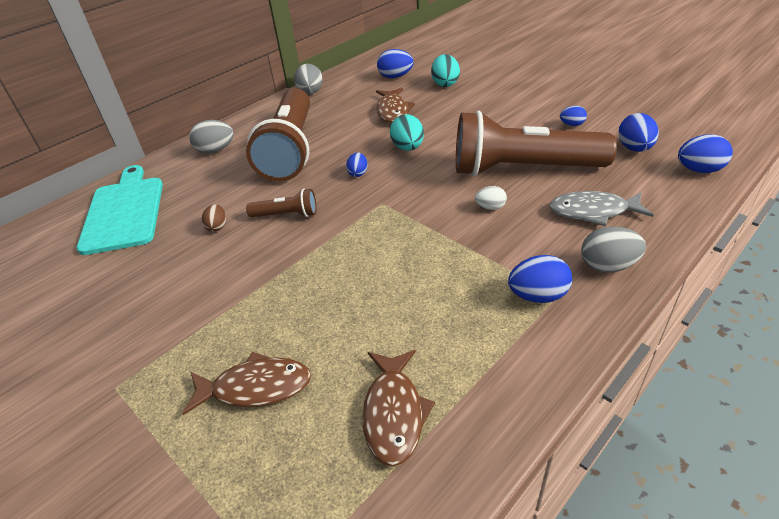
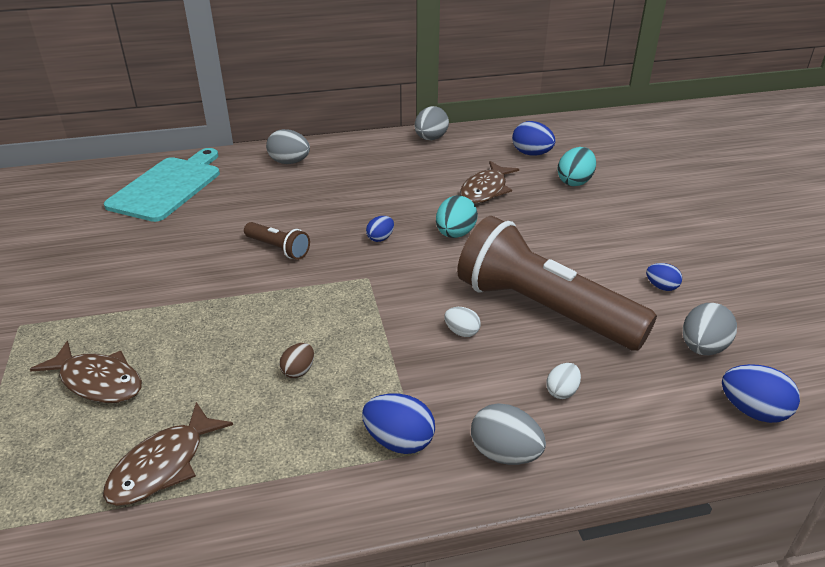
camera: 30 degrees right, 5 degrees down
brown egg [202,204,226,232] -> brown egg moved to [279,343,314,378]
brown flashlight [246,88,310,181] -> none
grey fish [549,191,653,226] -> white egg [546,363,581,399]
blue egg [618,113,659,152] -> grey egg [683,303,737,355]

